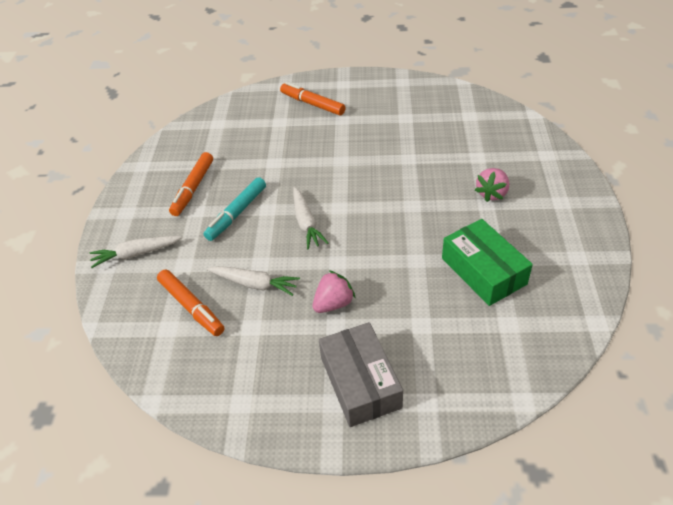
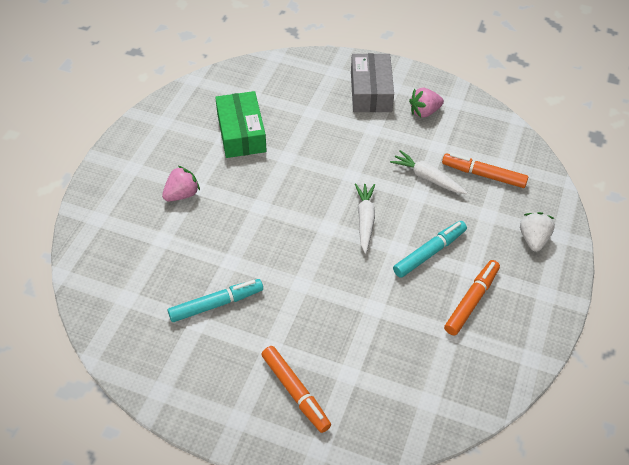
camera: 165 degrees left, 5 degrees up
white carrot [90,236,182,268] -> white strawberry [520,212,555,252]
orange marker [157,269,224,336] -> orange marker turned 45 degrees counterclockwise [442,153,528,188]
pink strawberry [313,270,356,313] -> pink strawberry moved to [409,88,444,118]
none -> turquoise marker [168,279,263,322]

